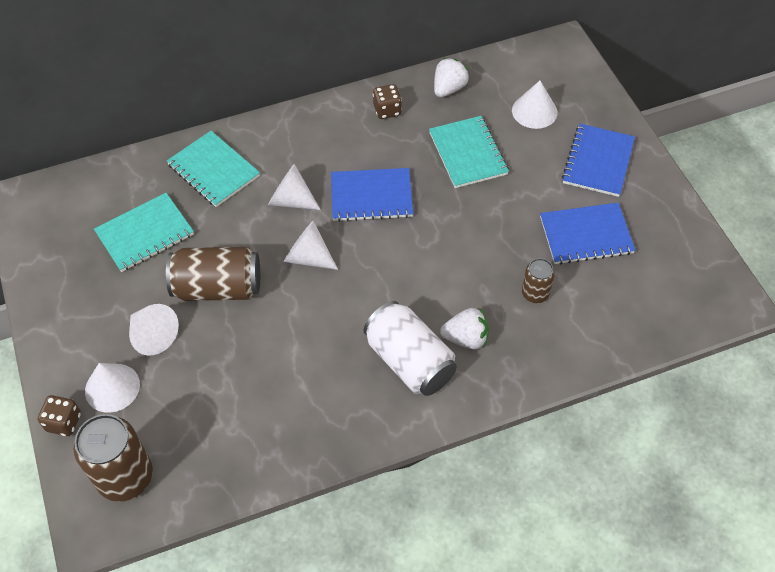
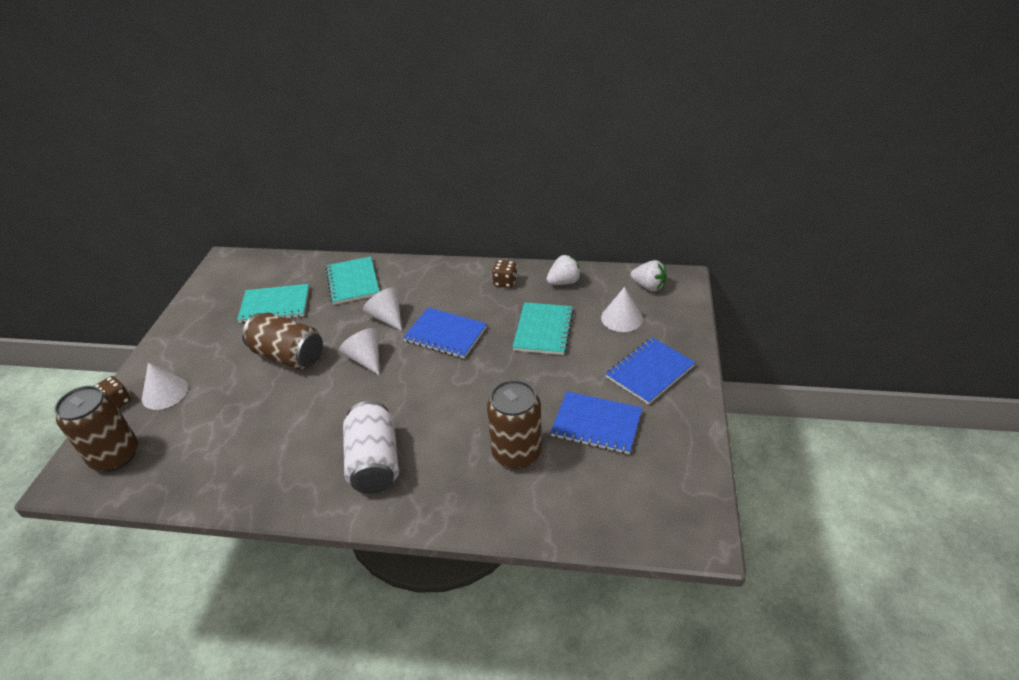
camera: 30 degrees right, 15 degrees down
white cone [129,304,179,356] -> none
white strawberry [440,308,489,349] -> white strawberry moved to [631,260,667,291]
brown can [522,258,555,303] -> brown can [487,380,542,469], size x1.86

